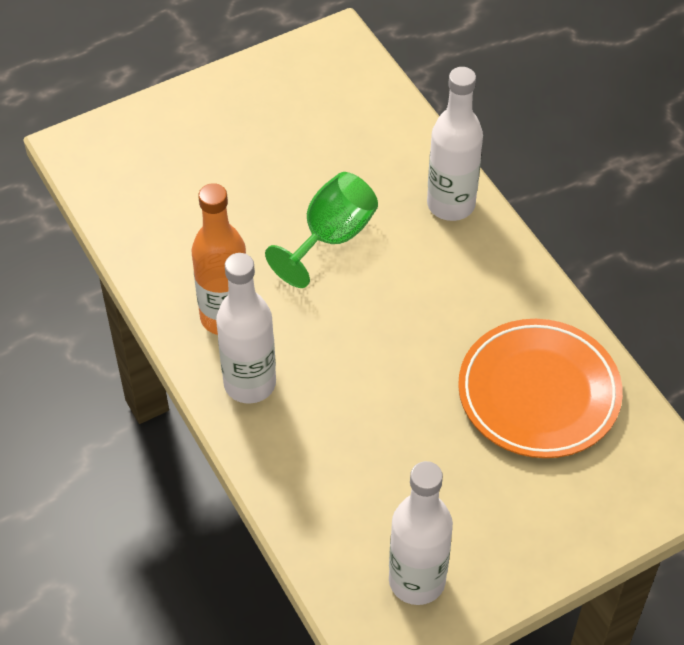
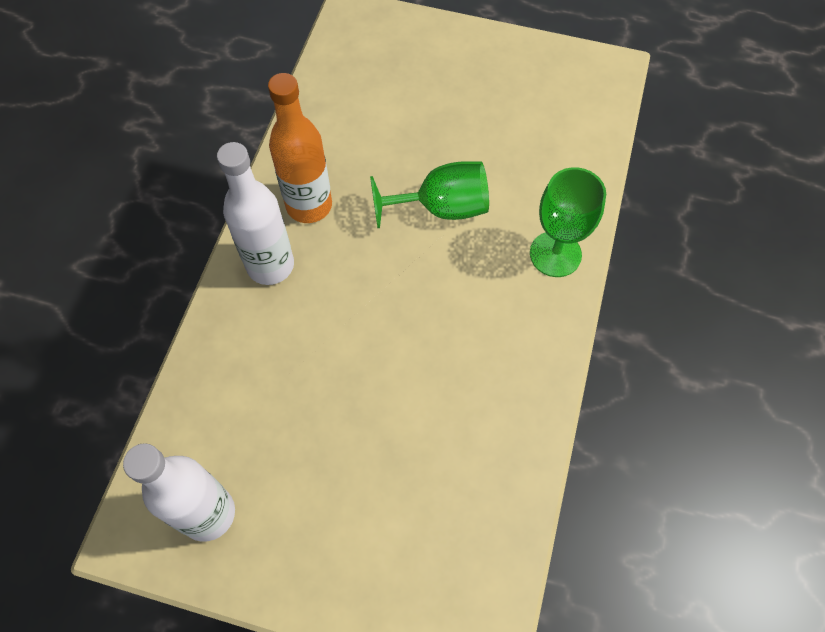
camera: 45 degrees right, 10 degrees up
white bottle [427,67,483,221] -> green goblet [530,167,606,277]
orange plate [458,319,623,458] -> none

